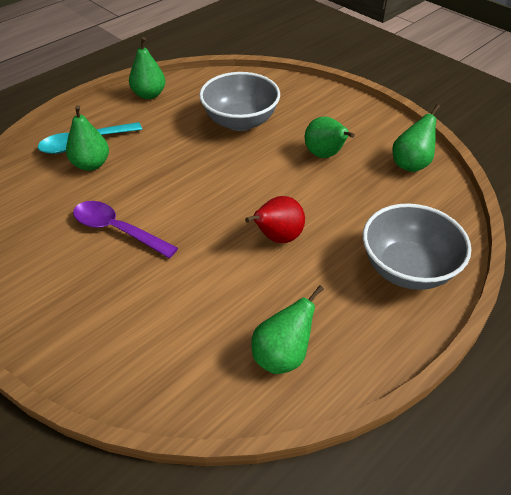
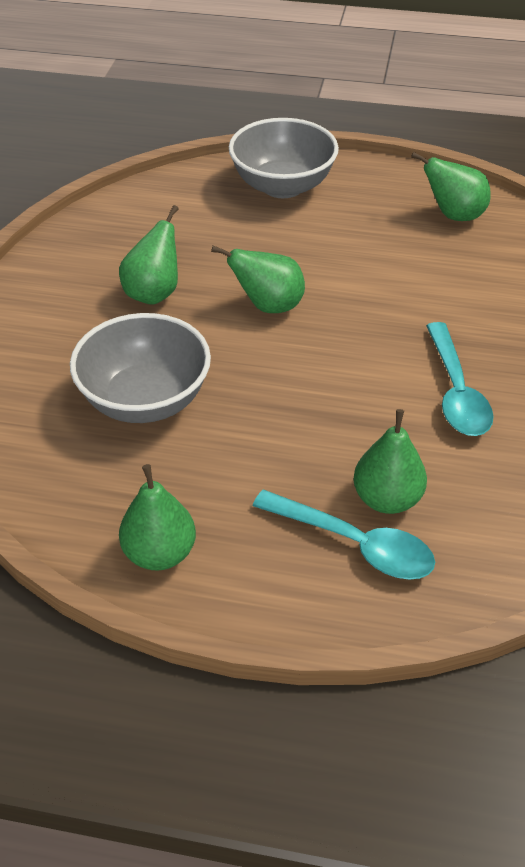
camera: 125 degrees left, 0 degrees up
purple spoon [73,201,178,258] -> turquoise spoon [426,322,494,436]
red pear [245,196,305,243] -> none
green pear [392,104,440,172] -> green pear moved to [211,246,305,313]

